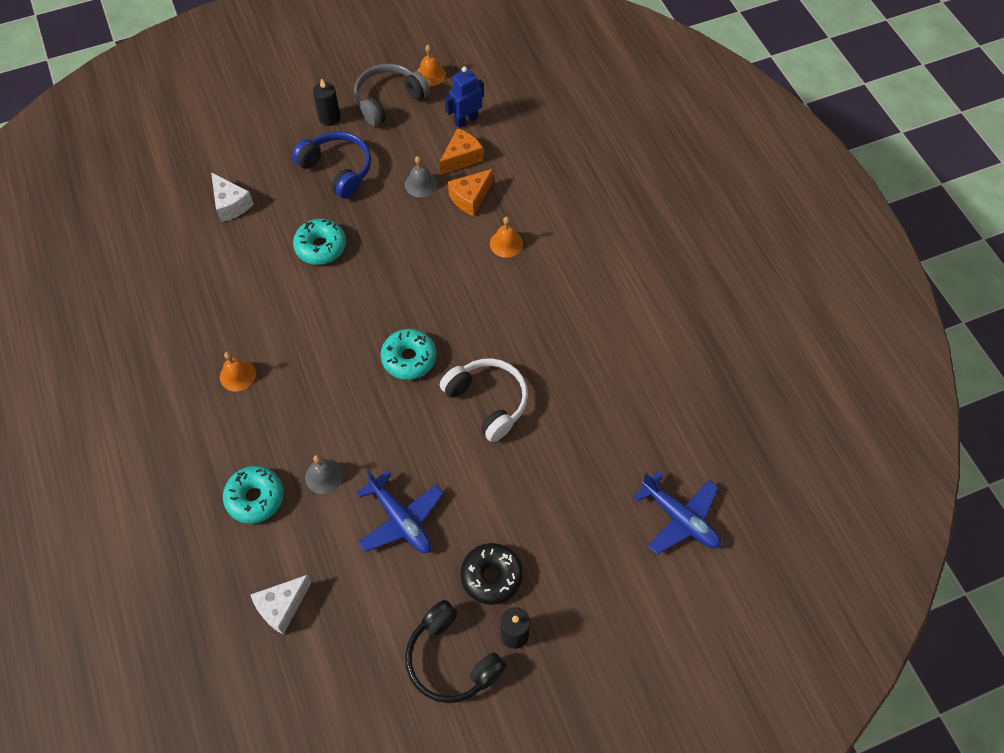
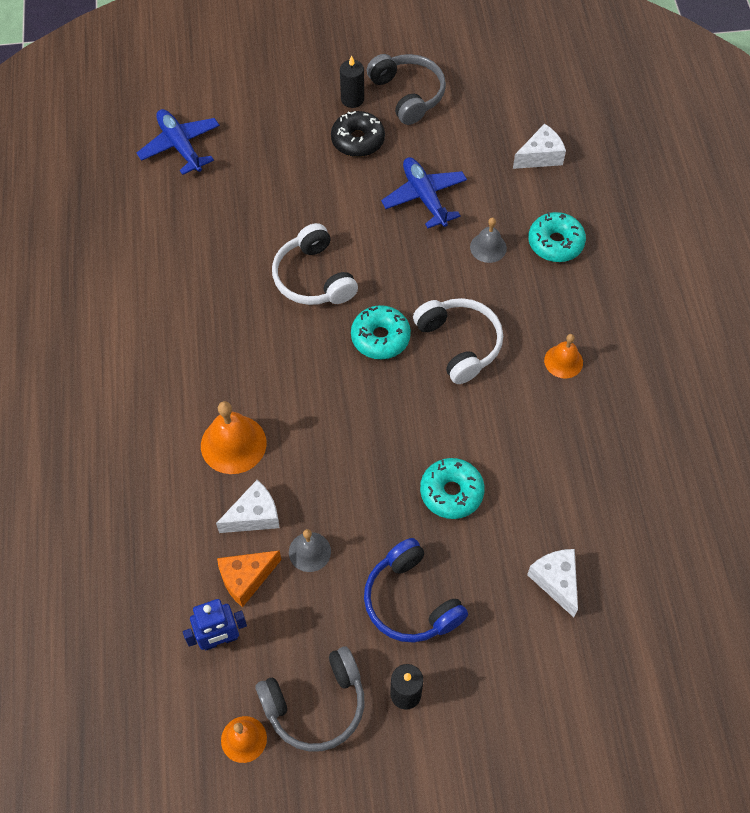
camera: 165 degrees left, 0 degrees up
black headphones [405,600,507,703] -> grey headphones [367,54,446,125]
orange cheese [448,169,493,216] -> white cheese [216,480,280,533]
orange bell [490,217,523,258] -> orange bell [201,401,267,474], size x1.63
none -> white headphones [413,298,503,384]

